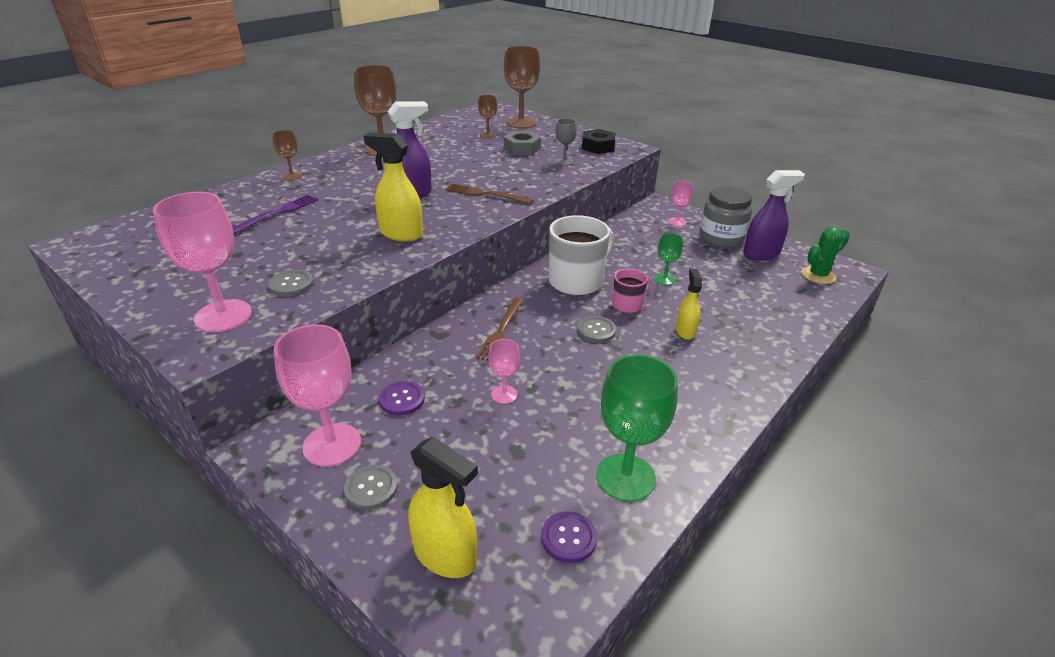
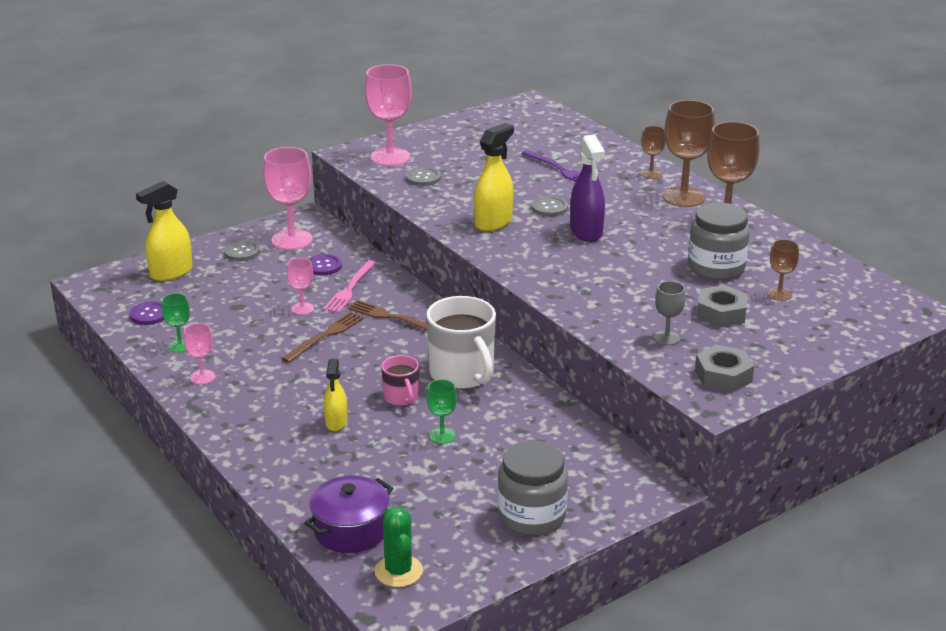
camera: 105 degrees right, 5 degrees down
brown fork [446,184,534,205] -> brown fork moved to [281,312,364,363]
brown goblet [504,46,540,129] -> brown goblet moved to [662,100,715,207]
grey button [577,316,616,343] -> grey button moved to [531,196,568,216]
black nut [582,129,615,154] -> grey nut [695,344,754,392]
green goblet [596,354,678,502] -> green goblet [162,293,190,353], size x0.52
pink goblet [668,180,694,226] -> pink goblet moved to [184,323,215,384]
yellow spray bottle [676,269,702,340] -> yellow spray bottle turned 75 degrees clockwise [324,359,348,431]
purple spray bottle [743,170,805,260] -> none
none -> purple pot [304,475,393,553]
none -> pink fork [323,260,377,313]
none -> grey jar [688,202,750,280]

